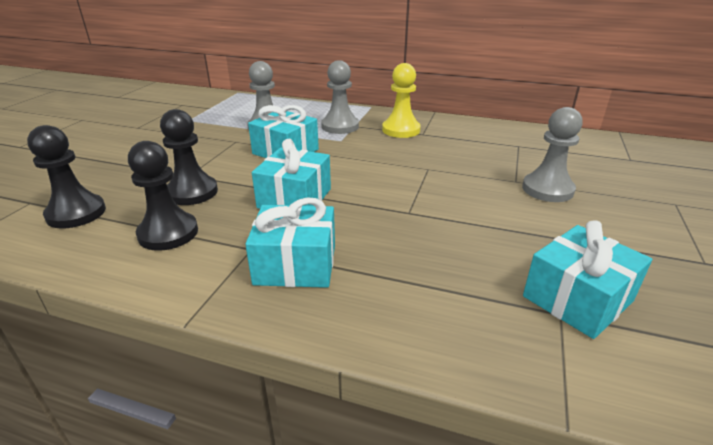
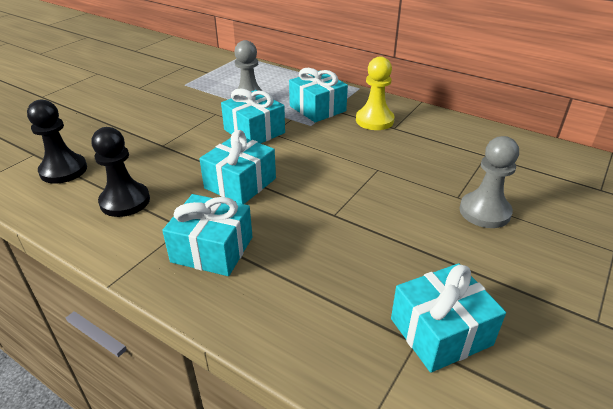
camera: 15 degrees right, 5 degrees up
black pawn [160,109,218,205] -> none
grey pawn [321,60,359,134] -> turquoise gift [289,68,348,122]

